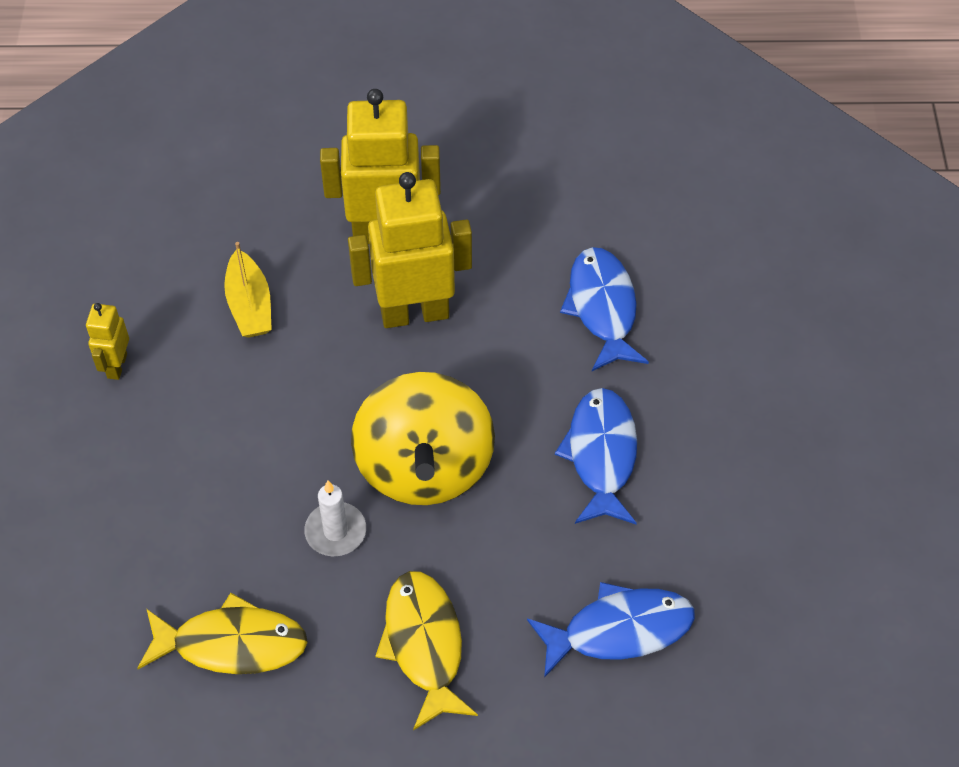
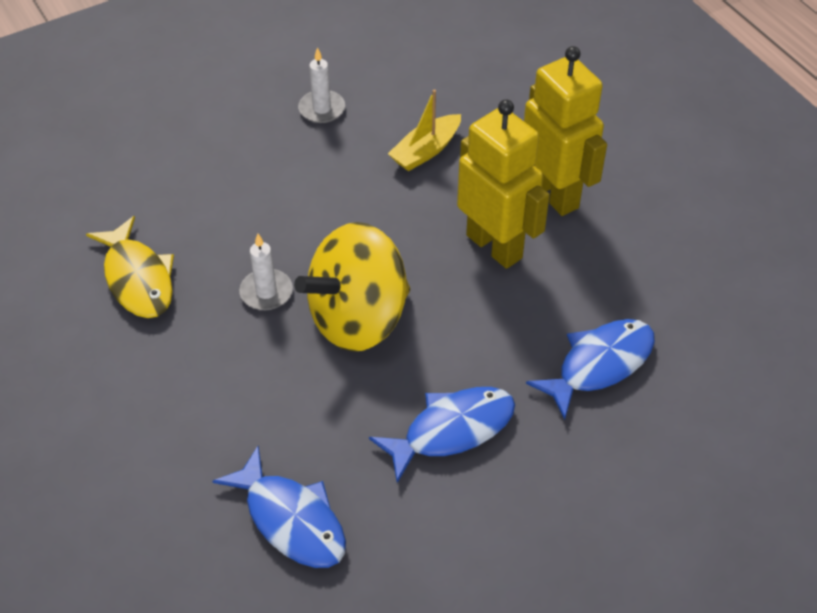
camera: 60 degrees right, 5 degrees down
yellow robot [86,303,129,380] -> white candle [298,47,345,123]
yellow fish [375,571,478,731] -> none

